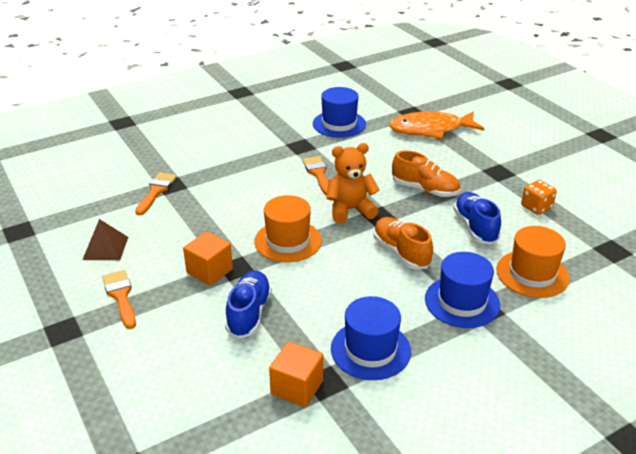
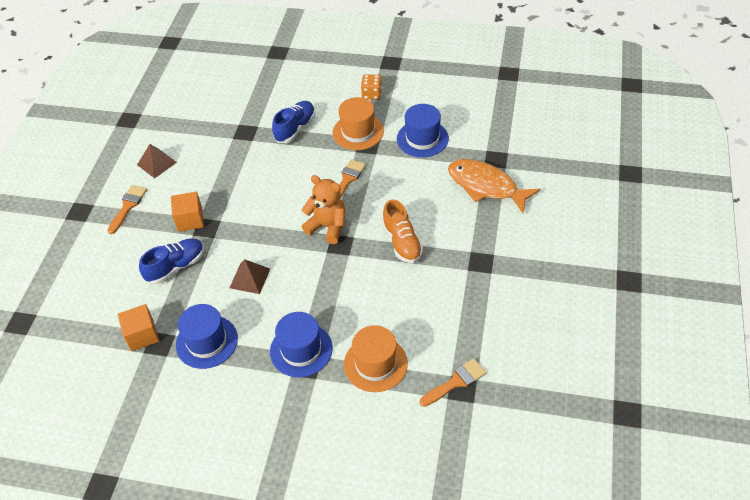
camera: 45 degrees right, 15 degrees up
orange brush [135,172,177,215] -> orange brush moved to [420,358,486,407]
orange hat [254,195,322,262] -> orange hat moved to [333,97,384,150]
orange shoe [374,217,433,269] -> none
blue shoe [453,192,501,244] -> blue shoe moved to [272,101,315,143]
orange dice [521,180,557,215] -> orange dice moved to [361,74,382,100]
none -> brown pyramid [230,260,270,294]

